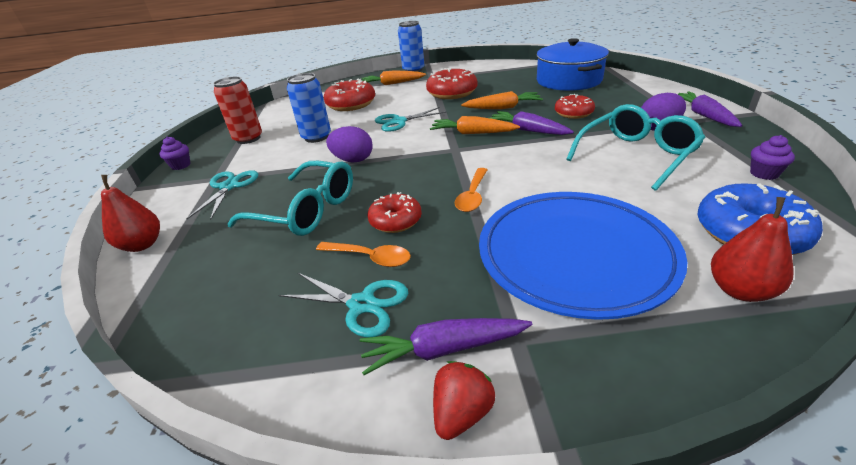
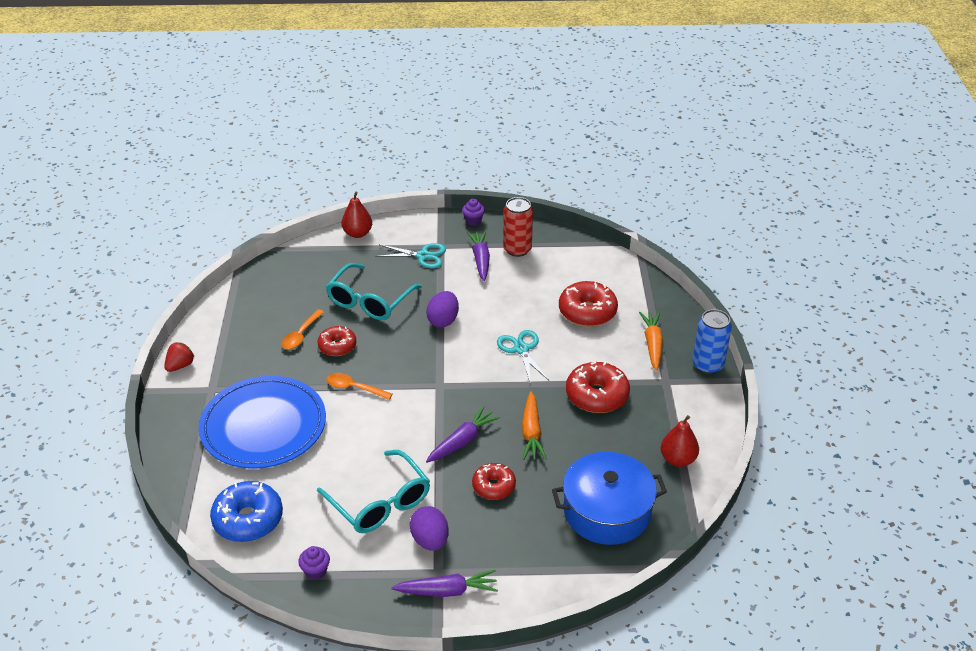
camera: 90 degrees right, 5 degrees up
turquoise scissors [279,273,408,337] -> none
blue can [287,73,331,143] -> none
purple carrot [360,318,532,375] -> purple carrot moved to [467,231,490,281]
orange carrot [430,116,520,134] -> none
red strawberry [433,361,495,440] -> red strawberry turned 90 degrees counterclockwise [164,342,195,372]
red pear [711,197,794,302] -> red pear moved to [661,415,699,467]

